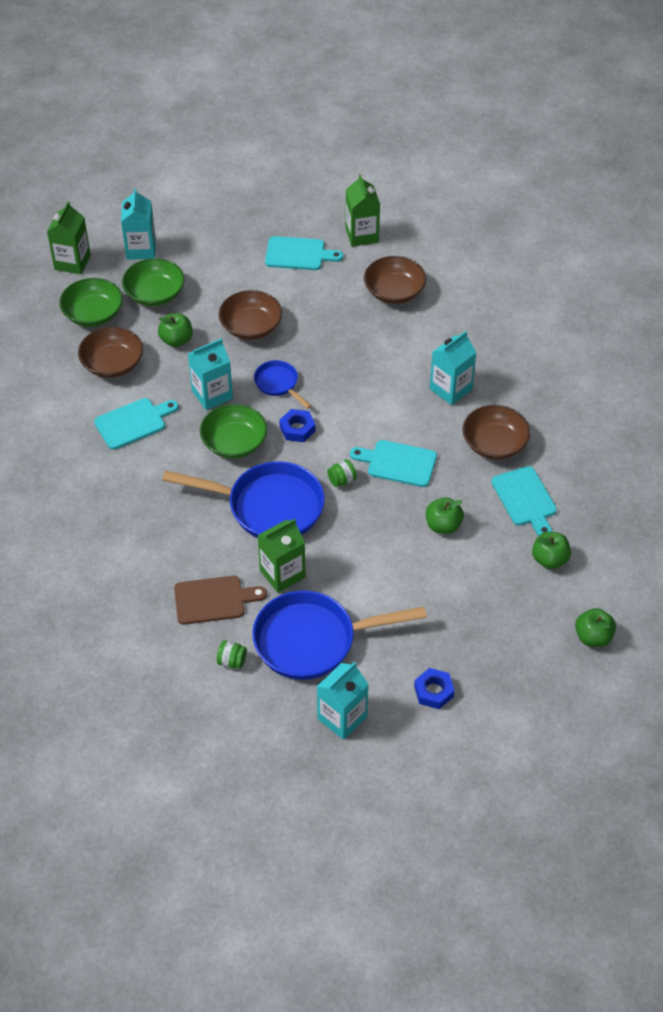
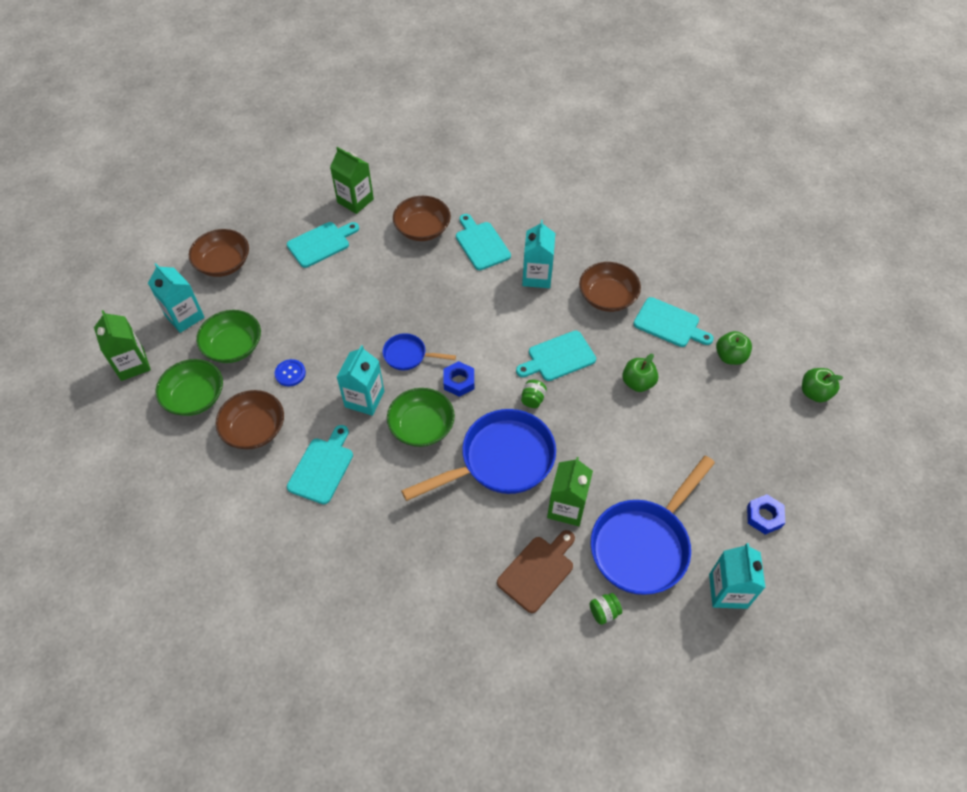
camera: 40 degrees left, 5 degrees up
green apple [158,313,193,347] -> blue button [275,359,306,386]
brown bowl [219,290,282,340] -> brown bowl moved to [189,229,249,277]
none -> turquoise cutting board [456,214,511,270]

